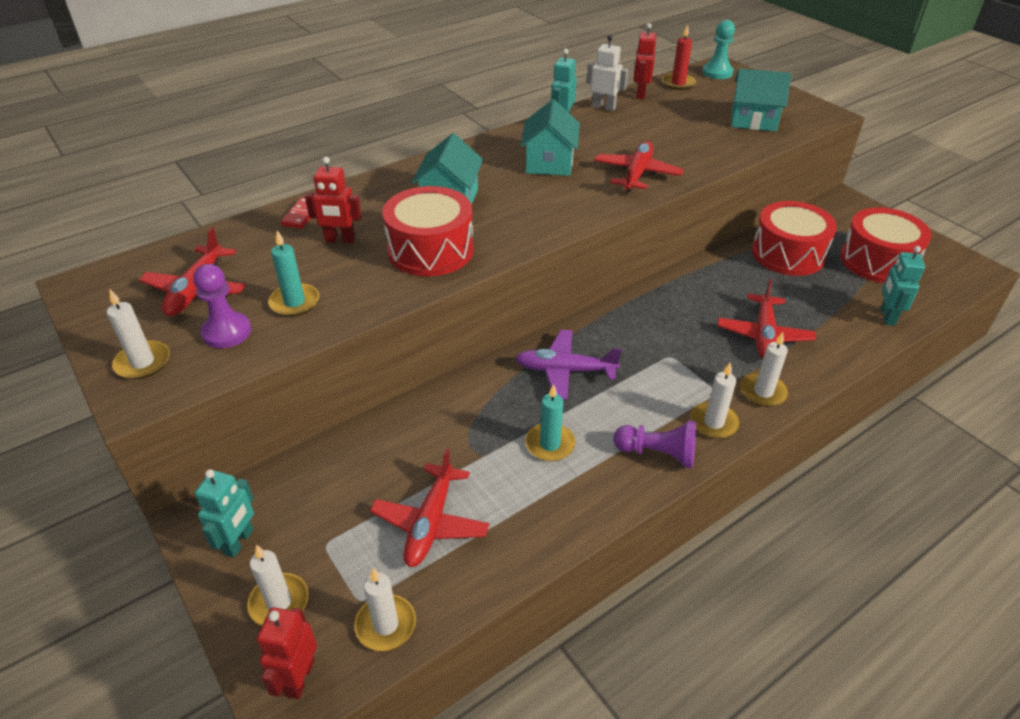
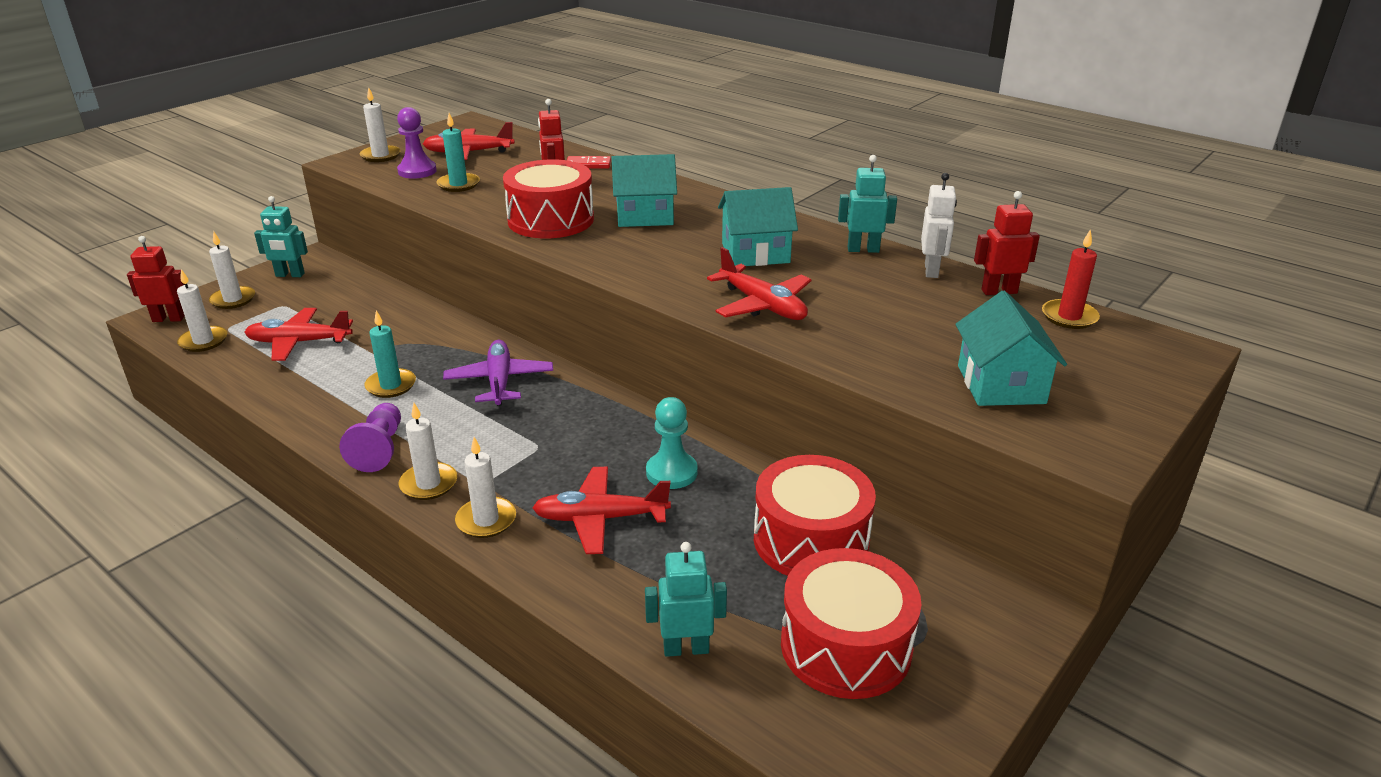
camera: 75 degrees right, 10 degrees down
red plane [594,141,684,192] -> red plane turned 45 degrees clockwise [707,247,811,320]
turquoise pawn [702,20,735,79] -> turquoise pawn moved to [646,397,697,489]

